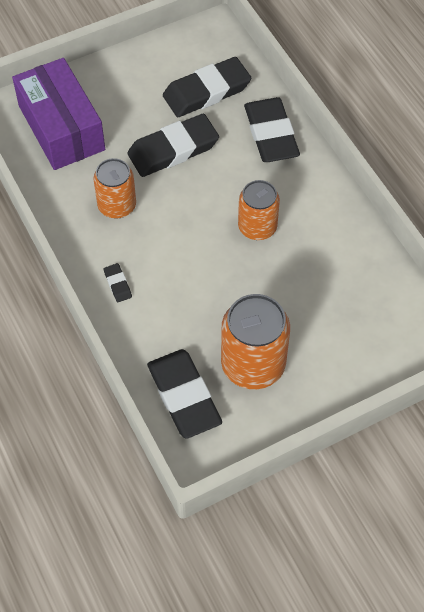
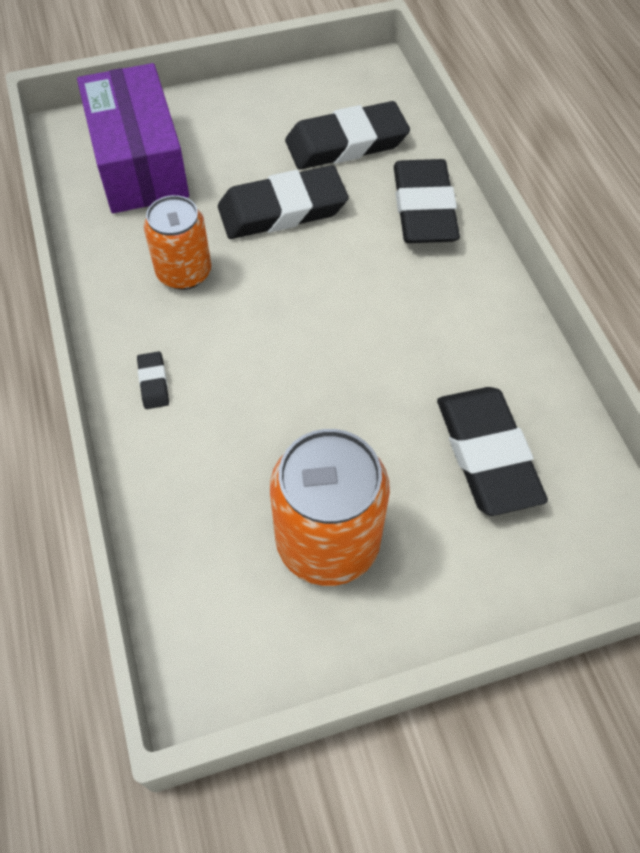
camera: 10 degrees right, 0 degrees up
black eraser [147,349,222,439] -> black eraser moved to [437,387,548,516]
orange can [238,180,280,240] -> none

